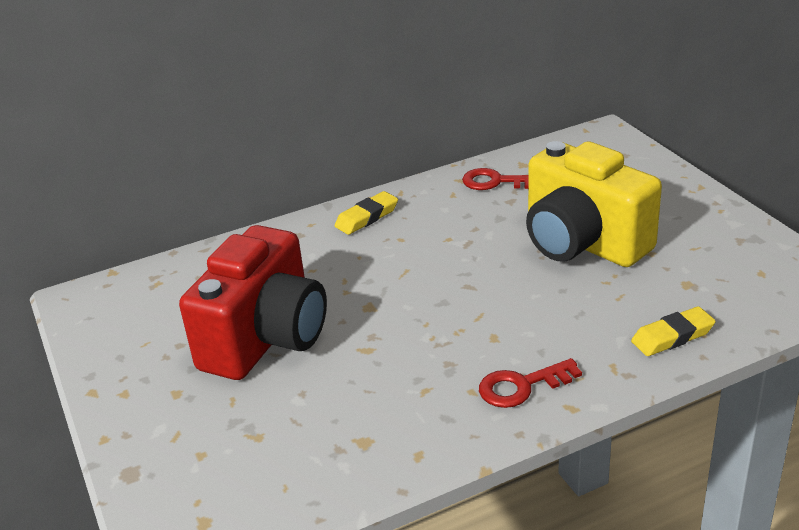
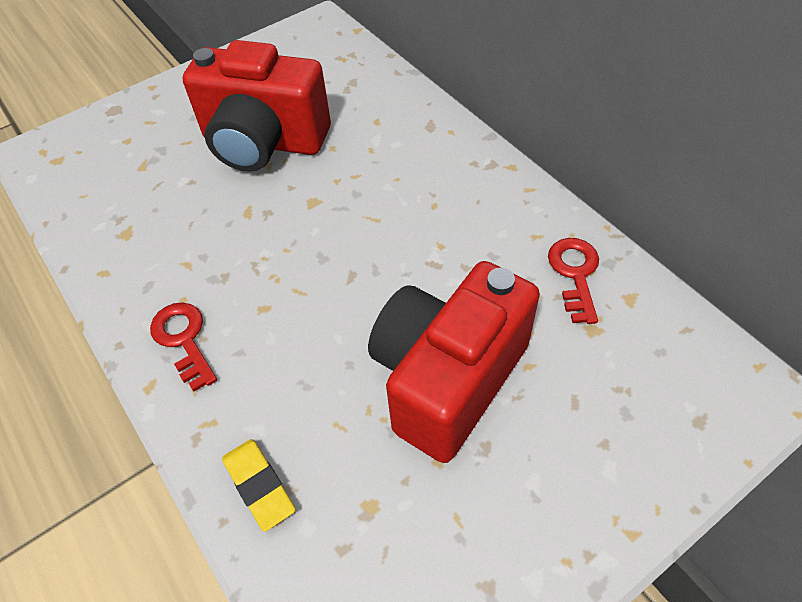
camera: 80 degrees right, 20 degrees up
yellow eraser [335,191,398,235] -> none
yellow camera [526,141,662,267] -> red camera [368,261,540,463]

